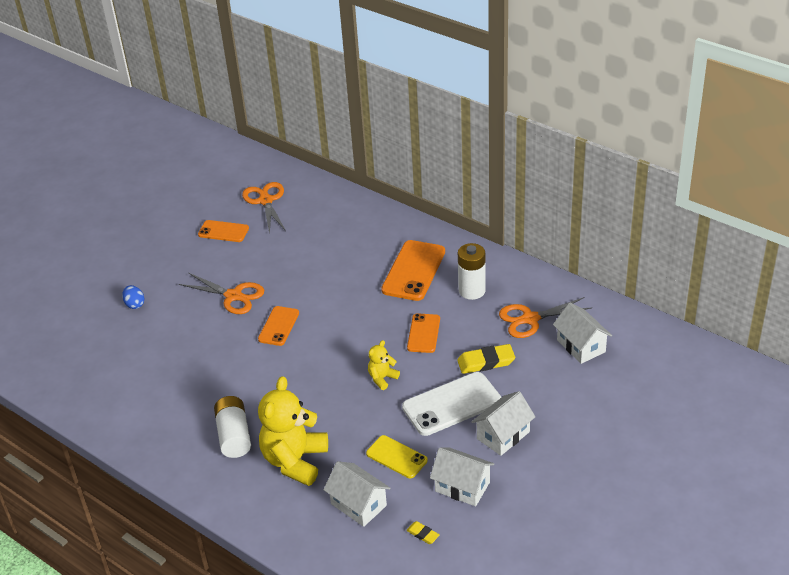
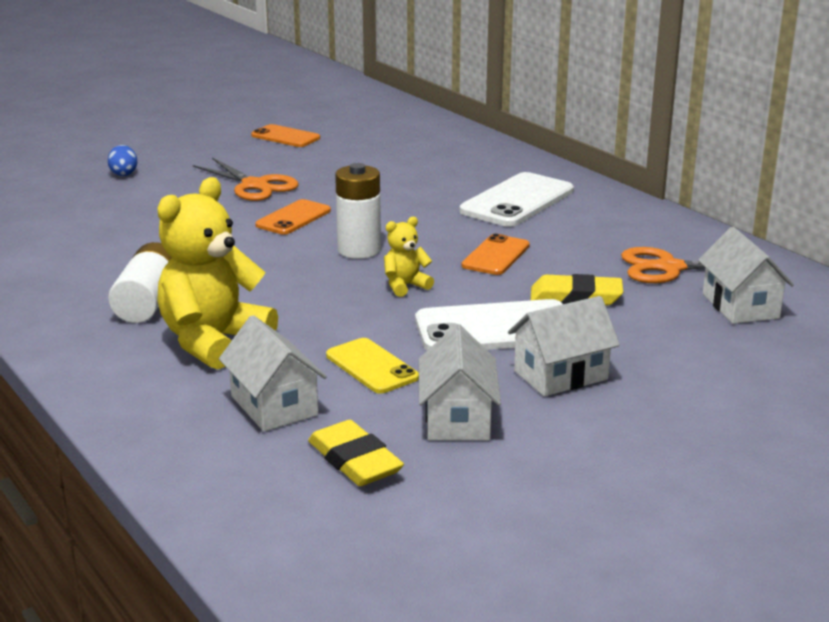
camera: 15 degrees right, 15 degrees down
orange scissors [242,182,286,234] -> none
orange phone [381,240,445,301] -> white phone [460,172,574,227]
yellow eraser [406,521,439,544] -> yellow eraser [308,420,404,486], size x1.89
white house [430,447,494,506] -> white house turned 45 degrees clockwise [419,324,501,441]
white battery [458,243,486,300] -> white battery moved to [335,163,381,259]

